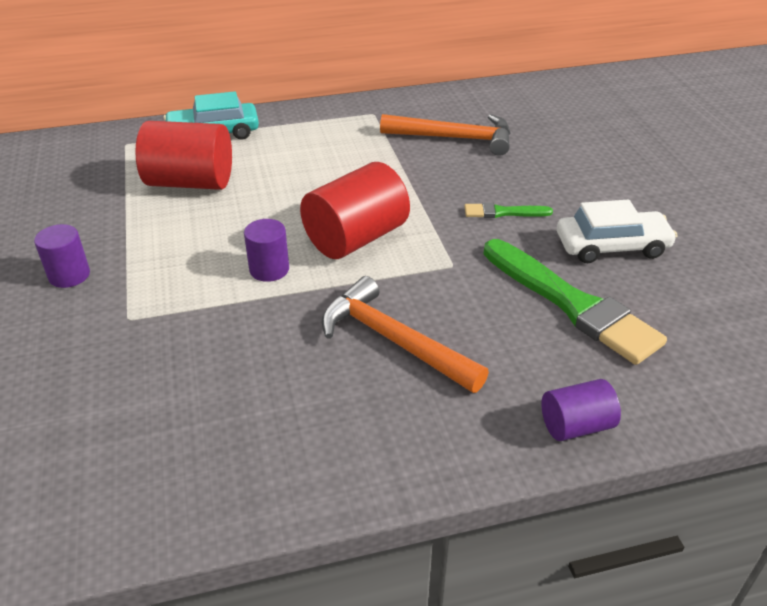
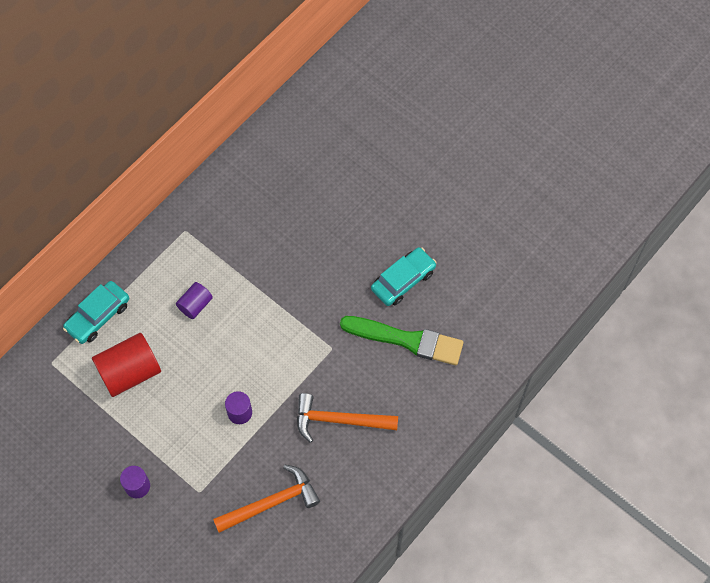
camera: 35 degrees left, 25 degrees up
red cylinder [300,162,410,259] -> none
orange hammer [380,114,510,156] -> orange hammer moved to [213,465,320,533]
green brush [464,202,553,218] -> none
purple cylinder [541,379,621,441] -> purple cylinder moved to [176,282,213,319]
white car [557,200,677,263] -> turquoise car [371,247,436,306]

